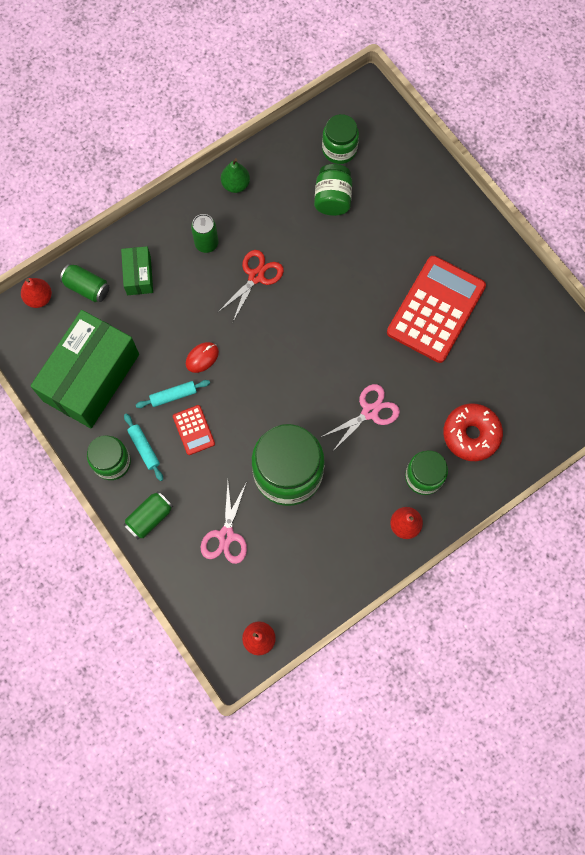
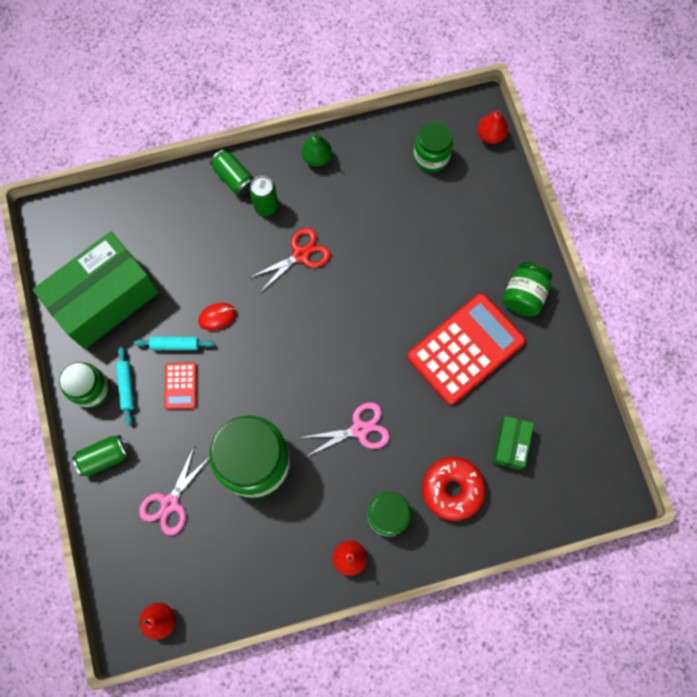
camera: 20 degrees right, 0 degrees up
red pear [21,278,52,308] -> red pear moved to [478,110,508,144]
green can [60,264,109,302] -> green can moved to [210,150,254,196]
green box [121,246,153,295] -> green box moved to [492,416,534,470]
green jar [314,164,352,216] -> green jar moved to [503,262,552,317]

